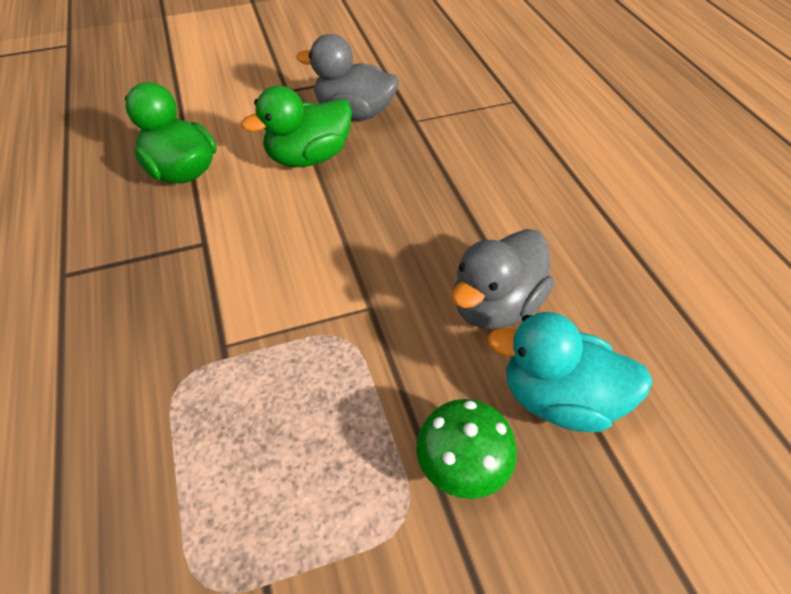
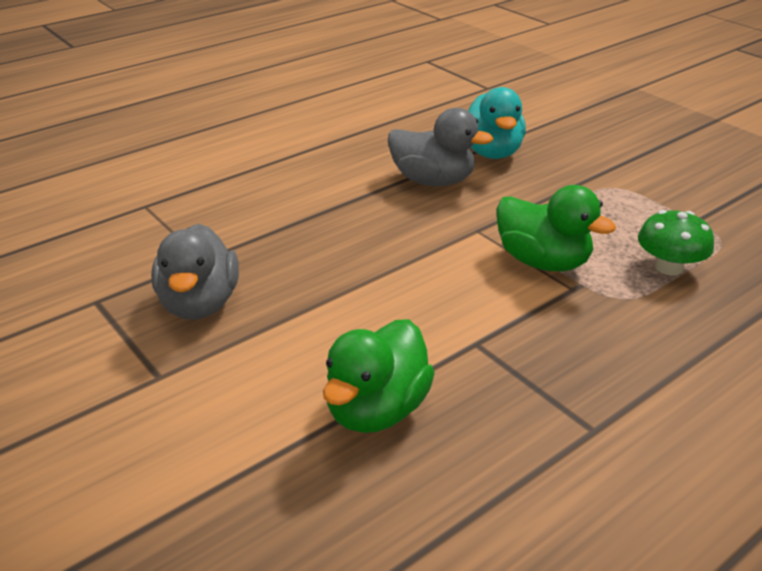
camera: 110 degrees left, 15 degrees down
green duck [241,86,352,167] -> green duck moved to [496,185,616,271]
green mushroom [416,399,517,499] -> green mushroom moved to [638,210,714,276]

